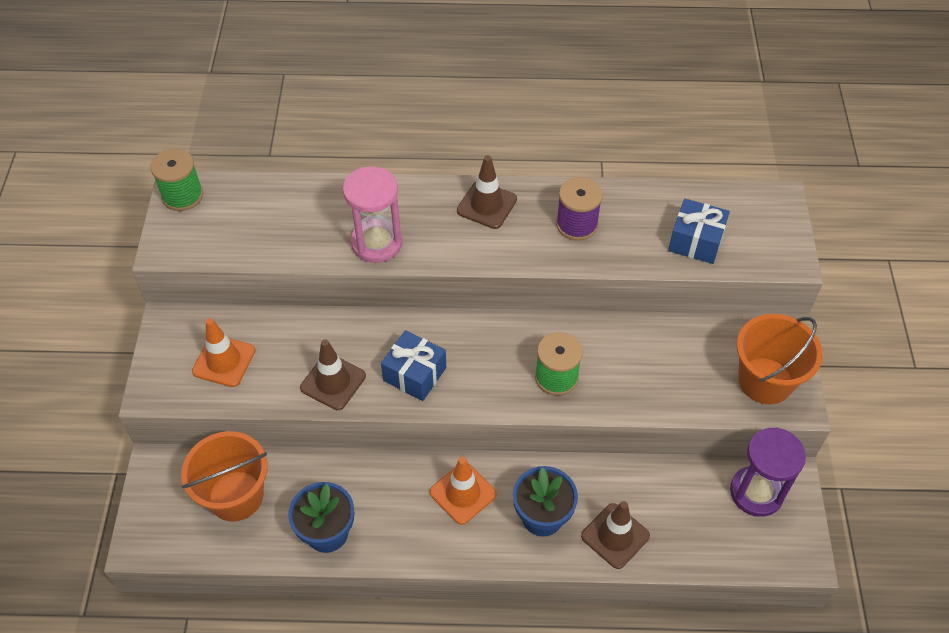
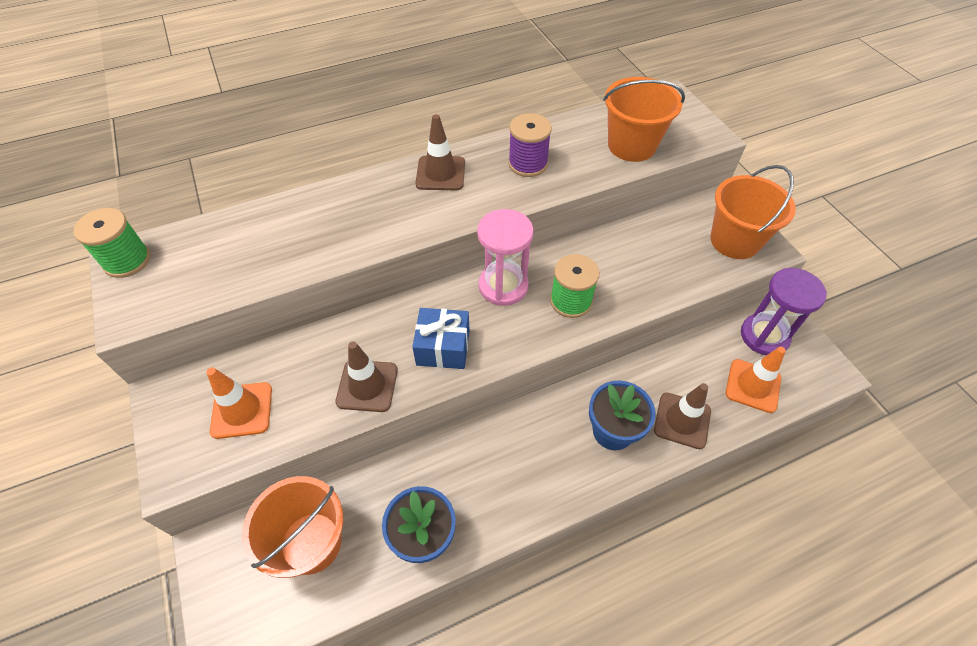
camera: 25 degrees left, 0 degrees up
pink hourglass [343,166,403,263] -> pink hourglass moved to [477,209,534,306]
orange traffic cone [430,457,497,525] -> orange traffic cone moved to [725,347,786,413]
blue gift [668,199,730,264] -> orange bucket [603,77,685,162]

